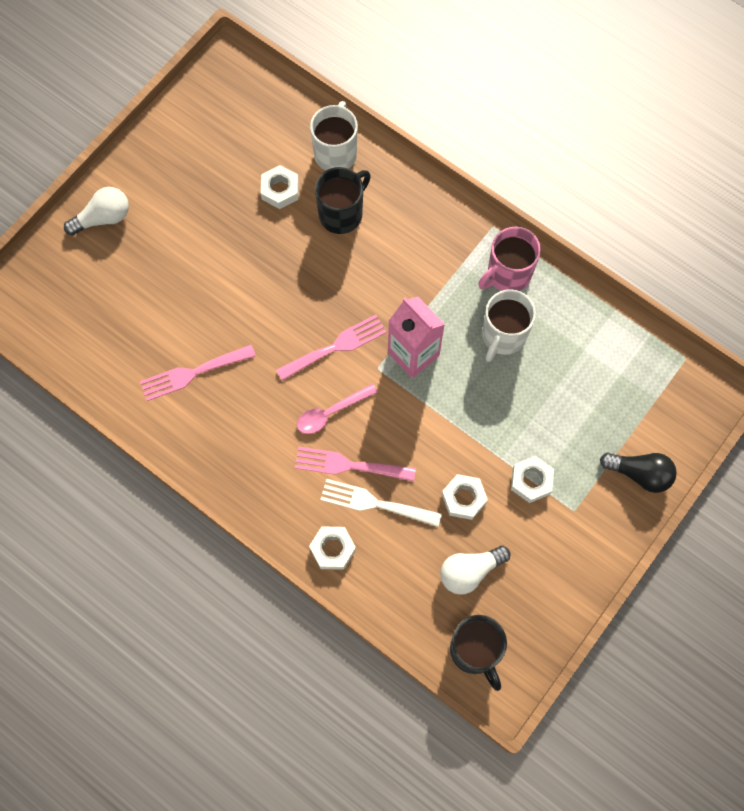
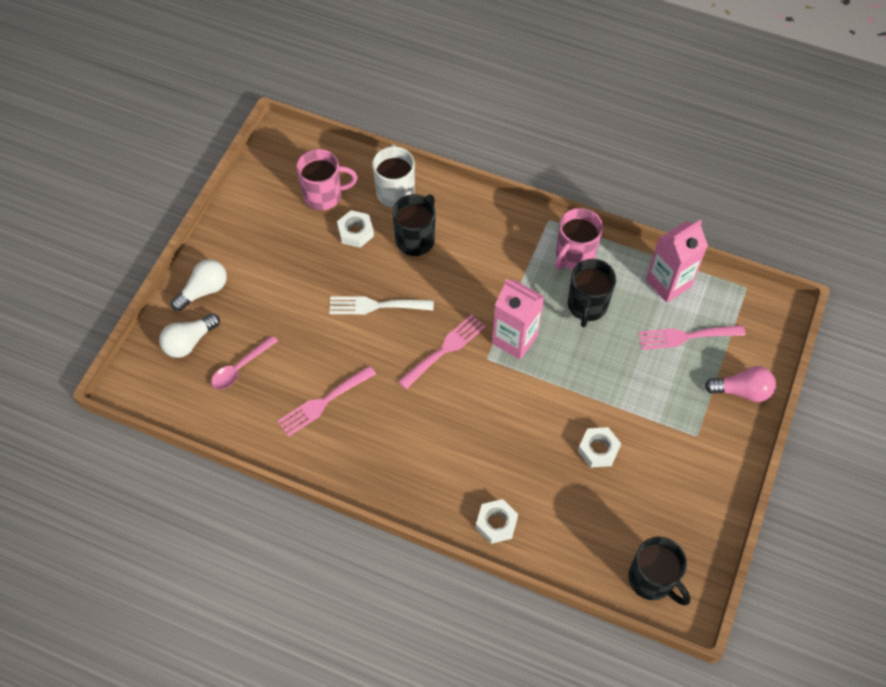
camera: 15 degrees left, 10 degrees down
pink fork [295,447,416,481] -> pink fork moved to [638,325,745,350]
pink spoon [297,384,377,434] -> pink spoon moved to [211,335,278,390]
white fork [320,479,442,527] -> white fork moved to [329,296,434,314]
white light bulb [440,546,510,595] -> white light bulb moved to [159,313,220,358]
white mug [482,289,536,362] -> black mug [568,259,616,327]
white nut [511,456,554,503] -> none
black light bulb [600,452,677,493] -> pink light bulb [705,366,776,402]
none -> pink mug [296,149,358,210]
none -> pink carton [646,220,708,303]

